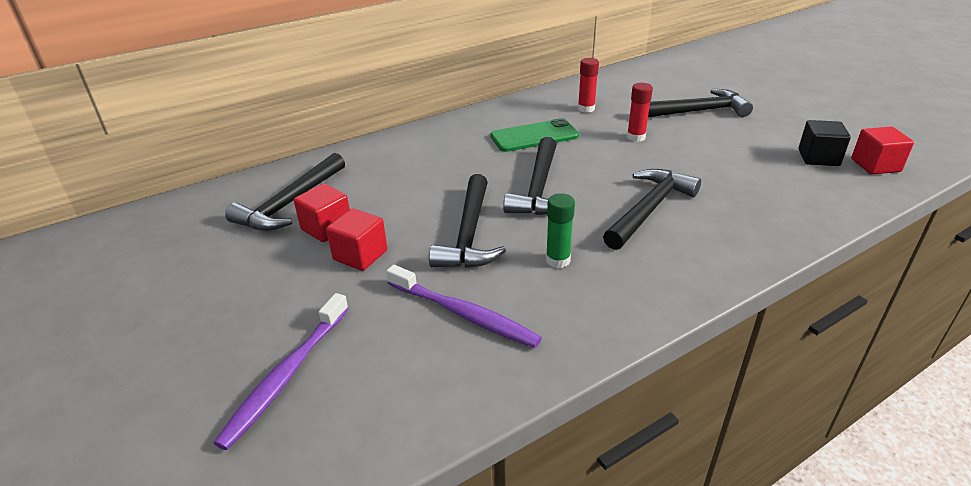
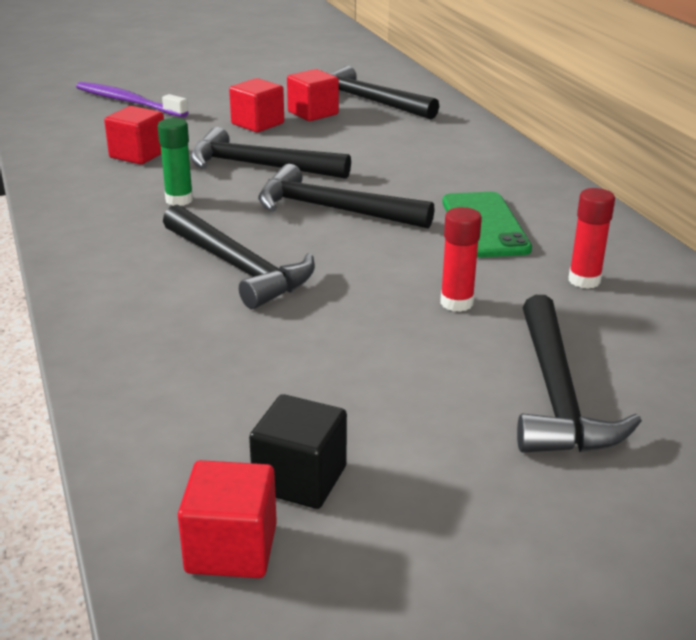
camera: 100 degrees right, 5 degrees down
purple toothbrush [386,265,542,348] -> red cube [104,106,164,164]

